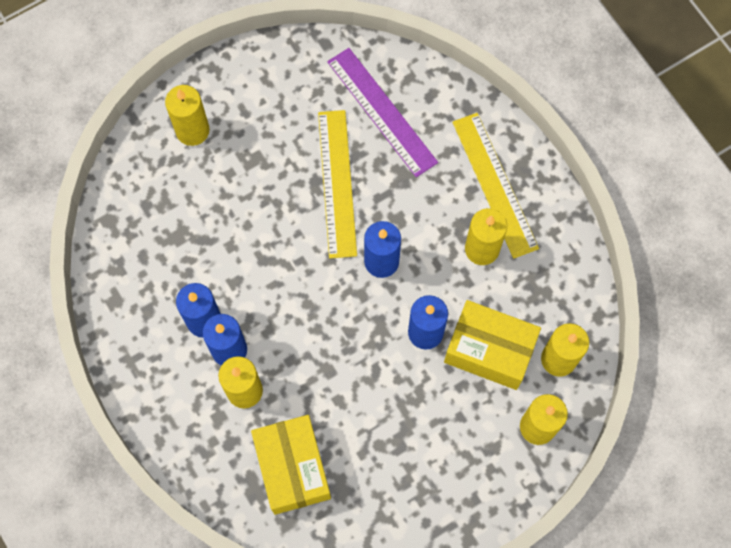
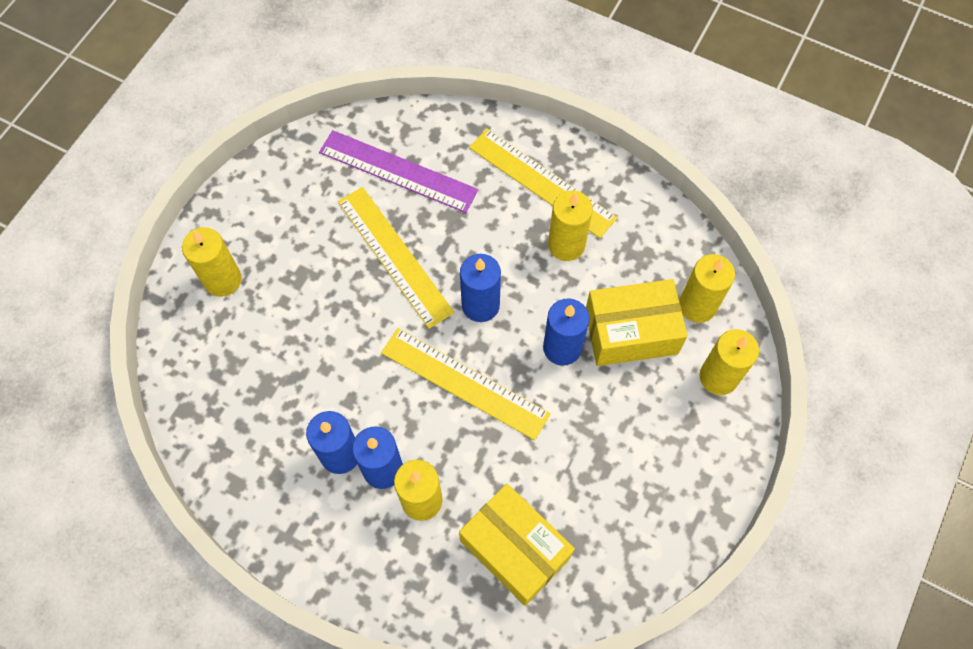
camera: 30 degrees left, 5 degrees down
none -> yellow ruler [381,328,551,440]

